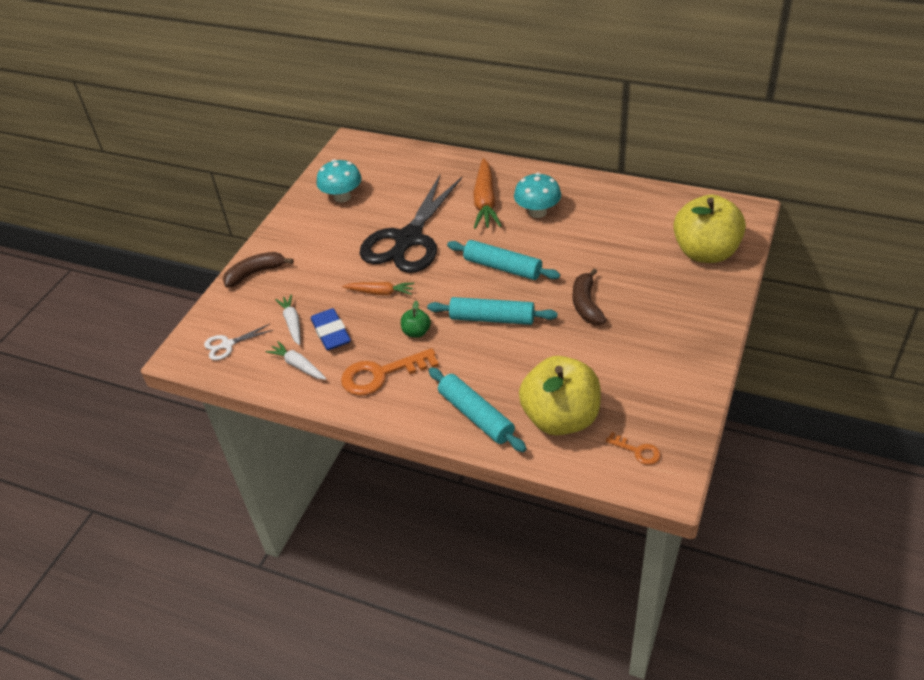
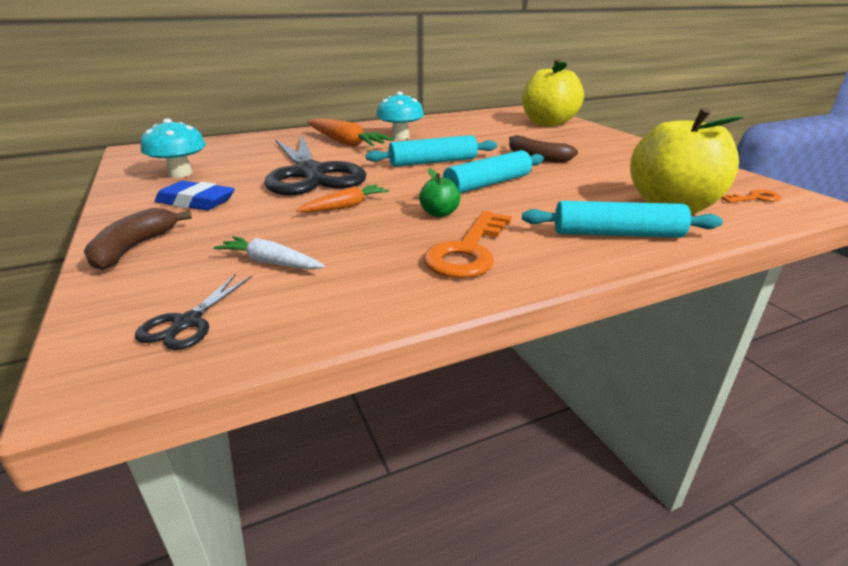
camera: 50 degrees left, 15 degrees down
white scissors [204,324,273,360] -> black scissors [135,274,252,350]
white carrot [265,341,327,380] -> none
blue eraser [311,308,351,350] -> blue eraser moved to [155,181,235,210]

